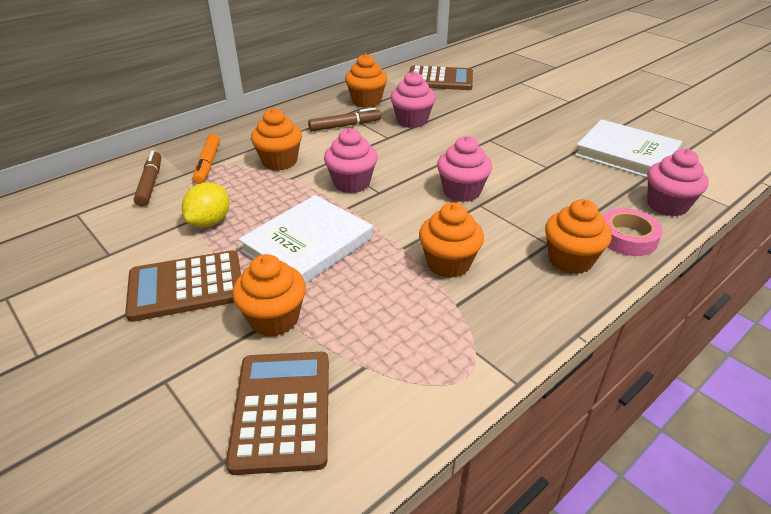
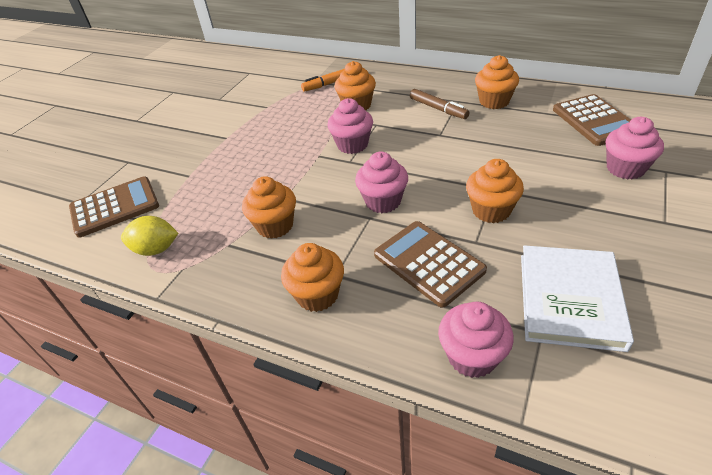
camera: 70 degrees right, 5 degrees up
brown calculator [125,250,241,322] -> brown calculator moved to [374,221,487,308]
brown marker [134,151,161,207] -> none
yellow lemon [182,182,229,227] -> yellow lemon moved to [121,216,178,256]
orange cupcake [232,254,306,337] -> orange cupcake moved to [466,159,524,223]
white book [238,195,373,284] -> none
pink cupcake [390,71,436,128] -> pink cupcake moved to [606,117,664,180]
pink tape [603,208,663,256] -> none

